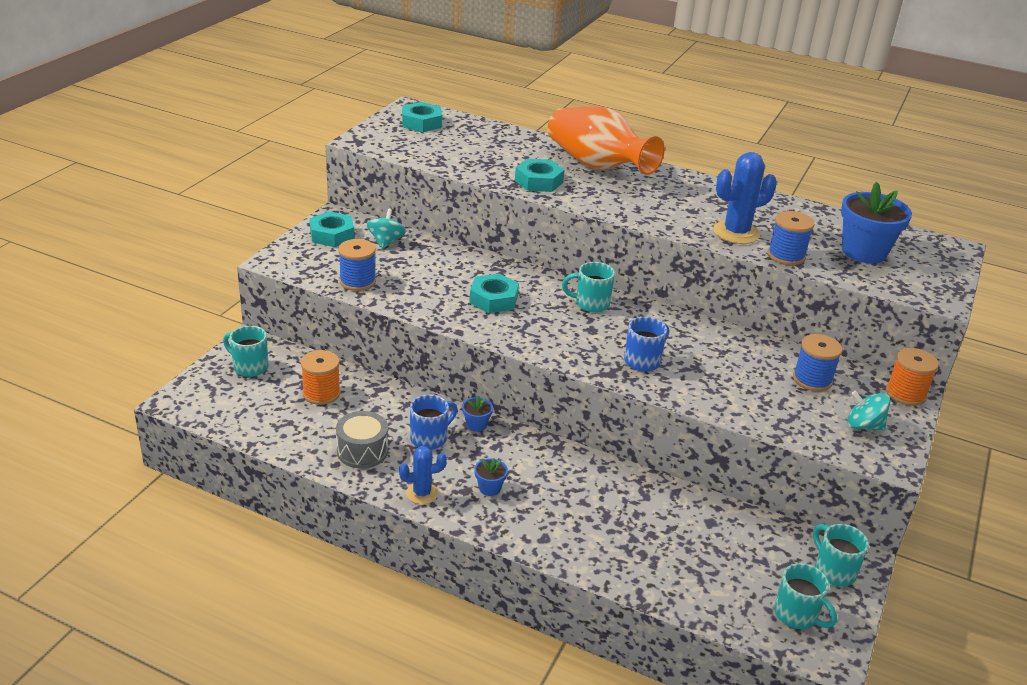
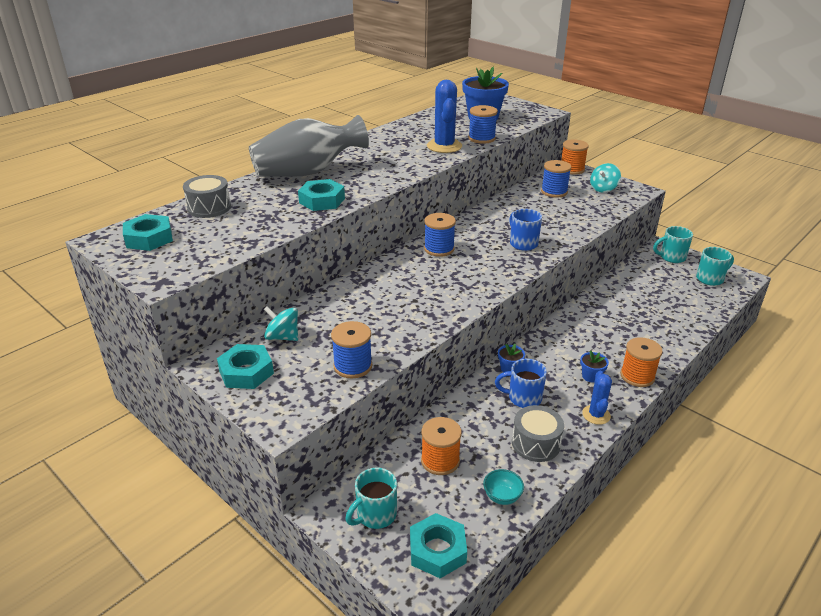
camera: 70 degrees left, 0 degrees up
blue mug [410,394,457,450] -> blue mug turned 60 degrees counterclockwise [495,359,547,408]
turquoise nut [469,273,519,313] -> turquoise nut moved to [410,513,467,578]
orange vase [548,107,665,175] -> grey vase [249,115,369,177]
turquoise mug [562,262,615,313] -> blue spool [424,213,456,257]
none -> grey drum [183,175,231,218]
none -> turquoise bowl [483,469,524,505]
none -> orange spool [620,337,663,387]

